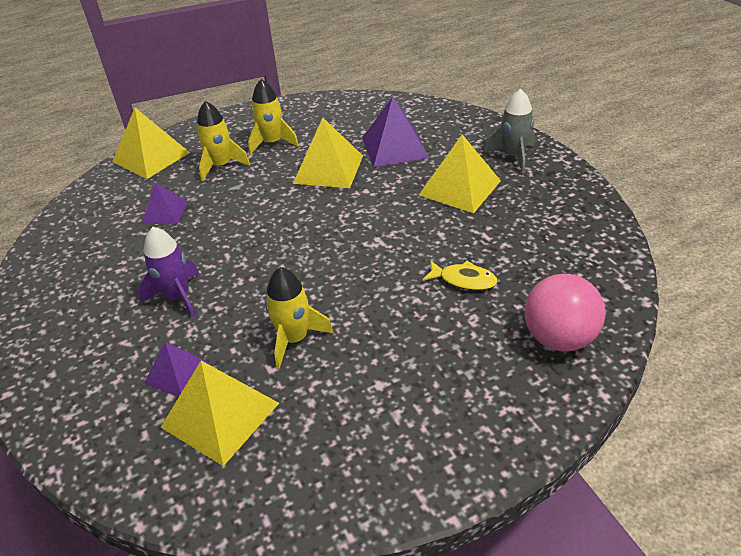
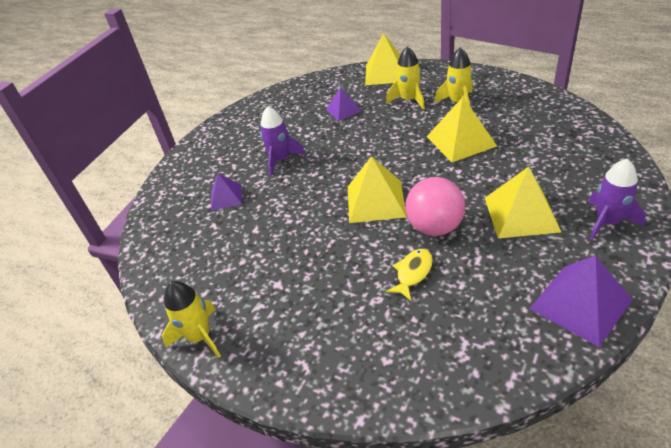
camera: 60 degrees right, 0 degrees up
yellow pyramid [160,361,279,466] -> yellow pyramid moved to [348,156,407,223]
yellow rocket [265,267,334,369] -> yellow rocket moved to [162,281,221,358]
purple pyramid [362,97,429,167] -> purple pyramid moved to [529,255,633,347]
yellow fish [422,260,498,290] -> yellow fish turned 135 degrees counterclockwise [386,249,433,301]
grey rocket [484,89,535,173] -> purple rocket [588,158,646,241]
pink ball [524,274,605,352] -> pink ball moved to [405,177,465,236]

